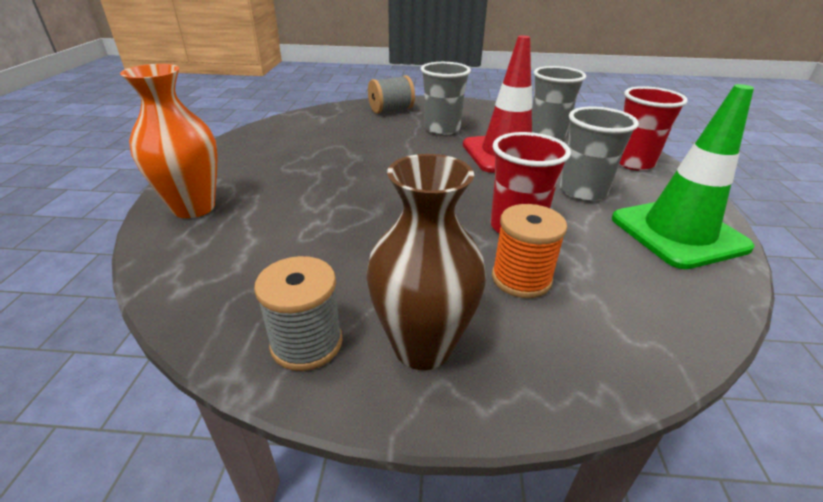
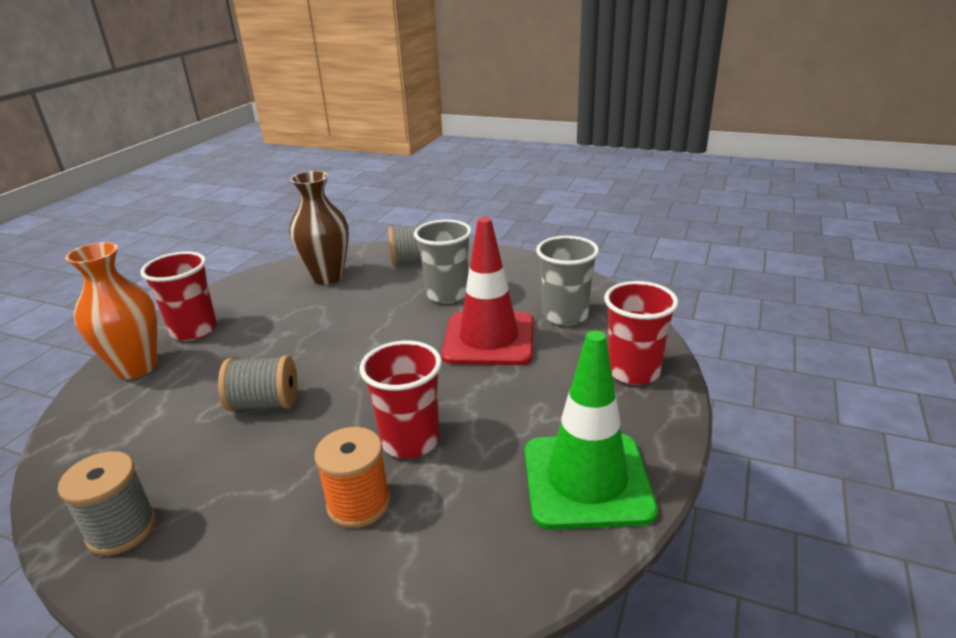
camera: 20 degrees right, 5 degrees down
brown vase [366,154,486,370] -> brown vase moved to [289,171,349,285]
grey cup [560,107,639,201] -> none
none -> red cup [140,251,217,341]
none -> grey spool [218,355,297,411]

